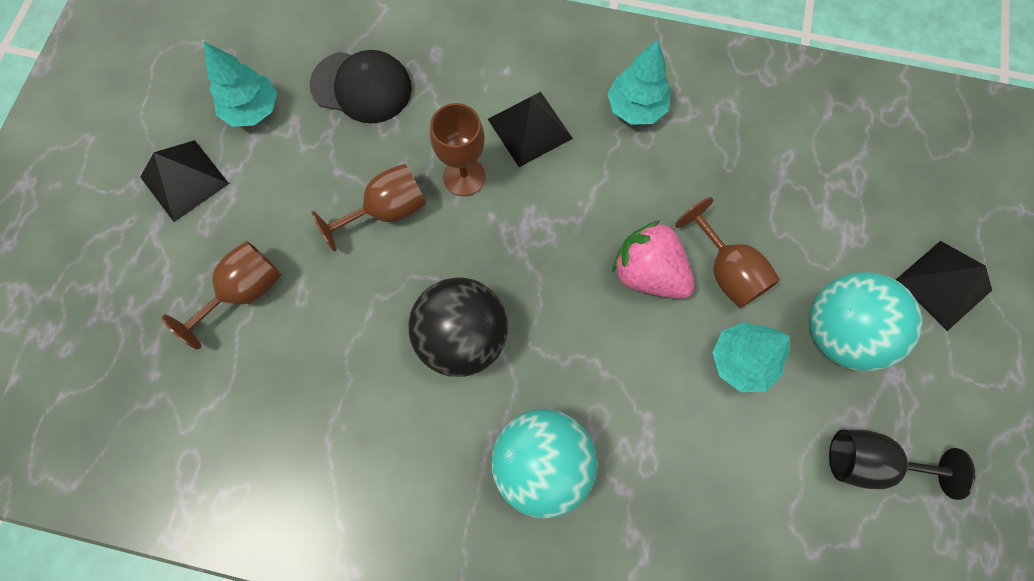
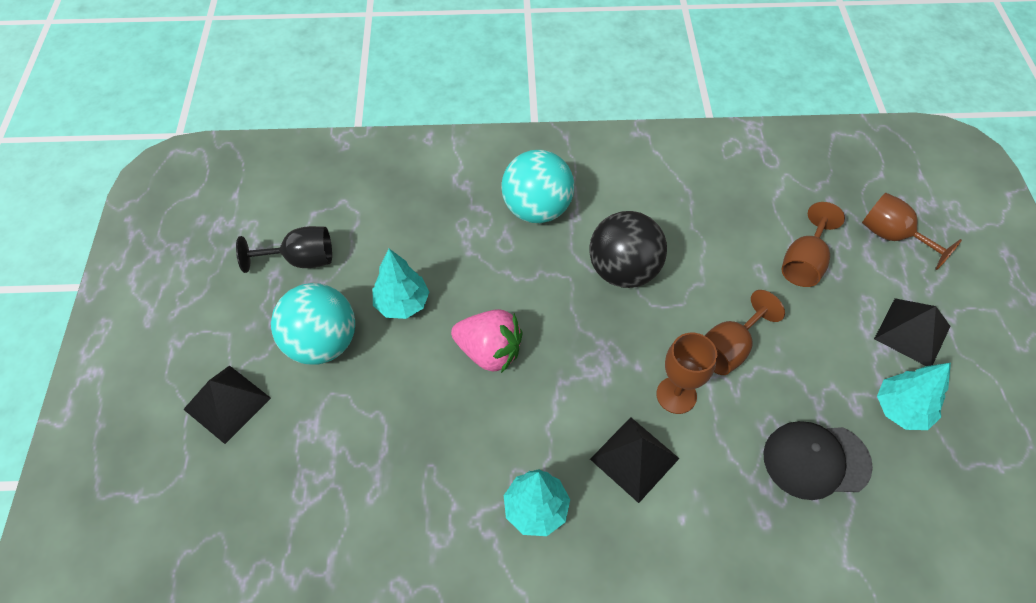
camera: 165 degrees right, 15 degrees down
brown goblet [675,197,780,308] -> brown goblet moved to [862,193,962,270]

